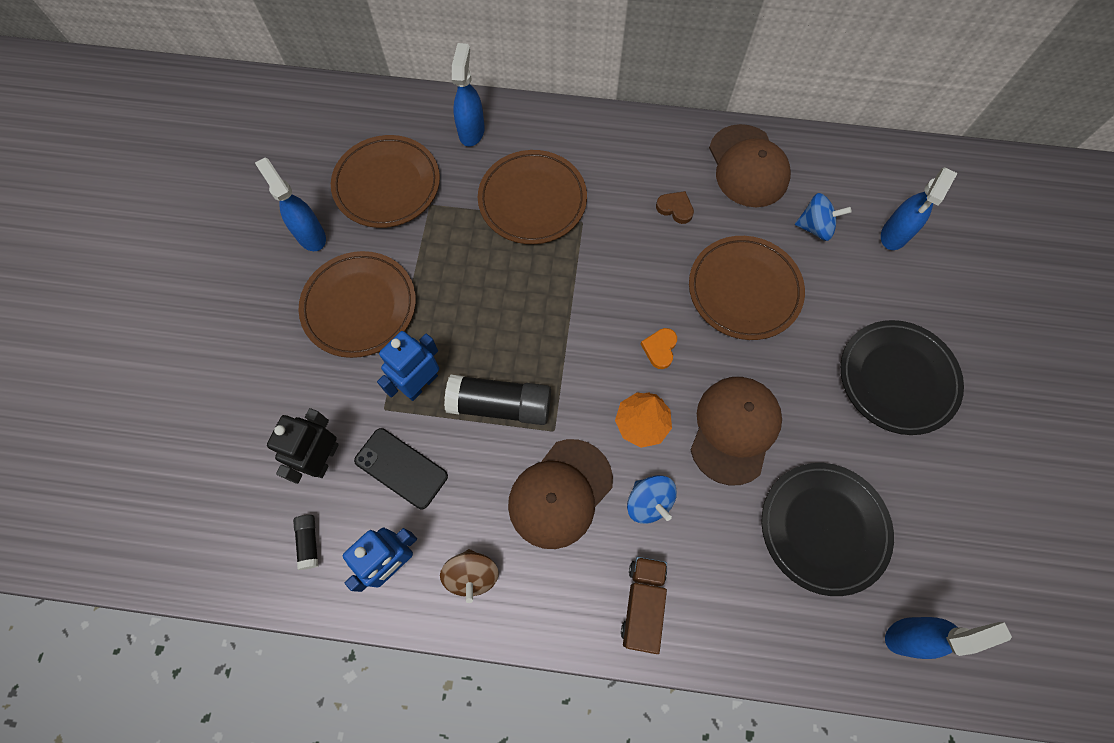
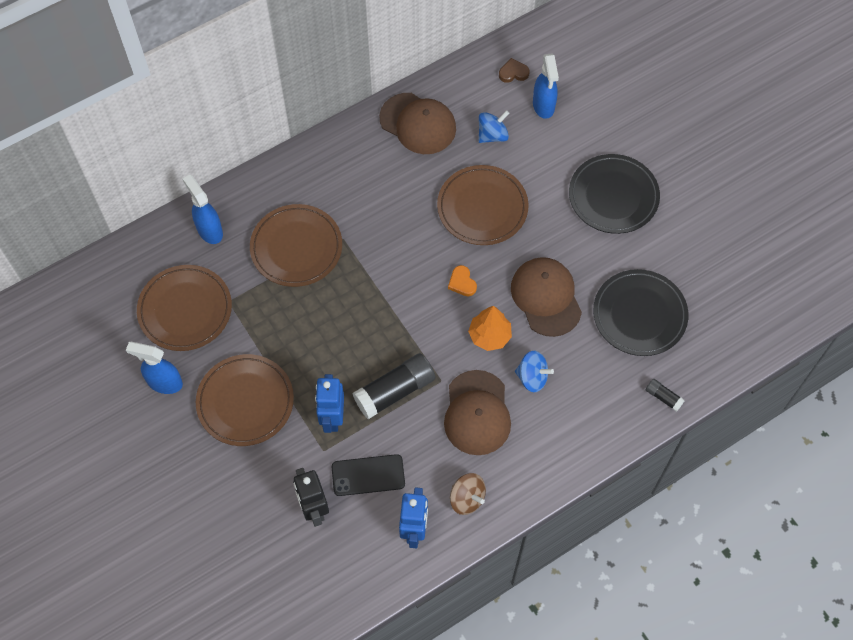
camera: 40 degrees left, 5 degrees down
black glue stick [293,515,318,570] -> black glue stick moved to [646,379,685,412]
brown truck [621,557,667,654] -> none
brown heart [656,191,694,224] -> brown heart moved to [499,58,530,83]
blue spray bottle [885,617,1012,659] -> none

